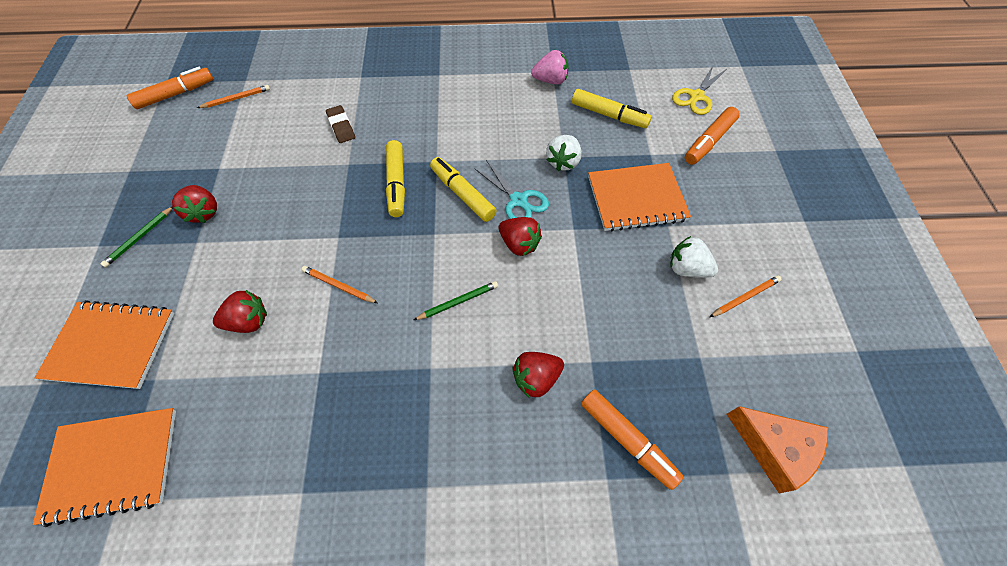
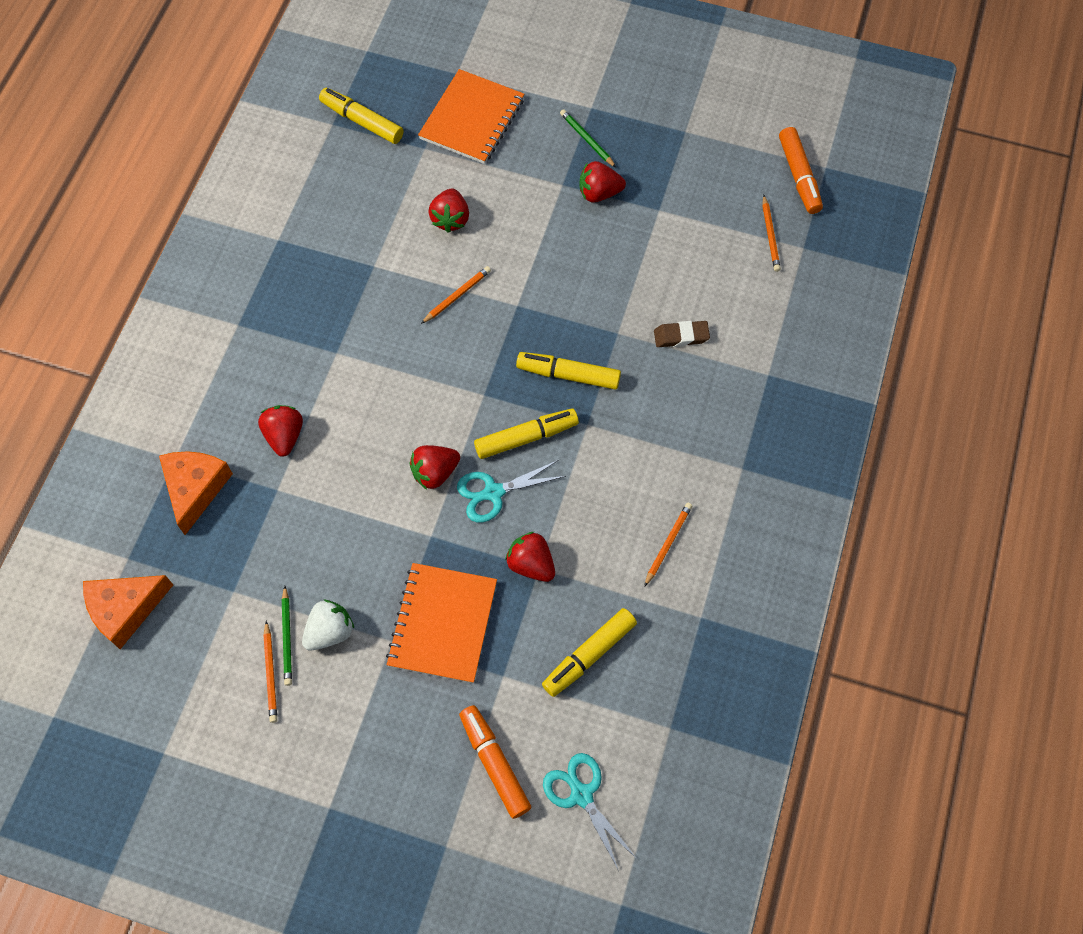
camera: 110 degrees right, 5 degrees up
orange notebook [33,408,176,527] -> yellow marker [319,88,404,144]
green pencil [414,281,498,320] -> green pencil moved to [282,586,292,686]
pink strawberry [531,50,569,84] -> none
white strawberry [546,135,582,171] -> red strawberry [505,532,555,582]
orange marker [581,389,684,490] -> orange cheese [159,451,233,535]
yellow scissors [672,66,726,115] -> turquoise scissors [543,753,637,871]
none -> orange pencil [644,503,692,587]

